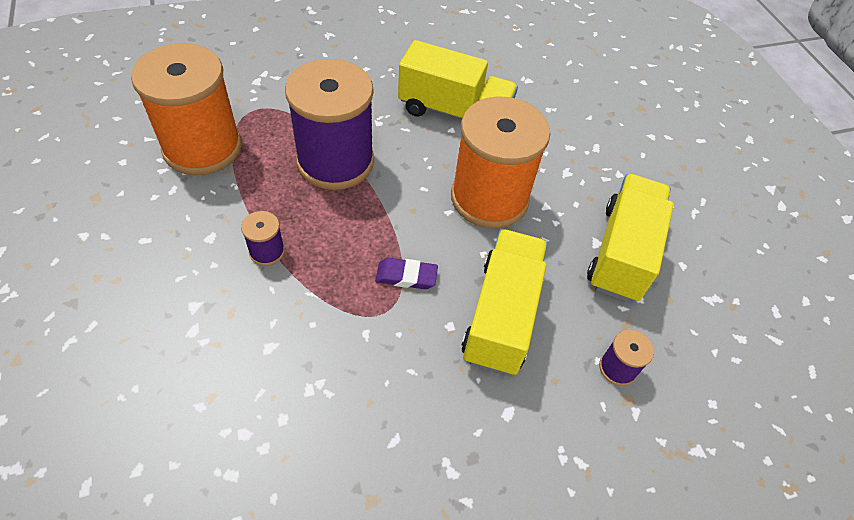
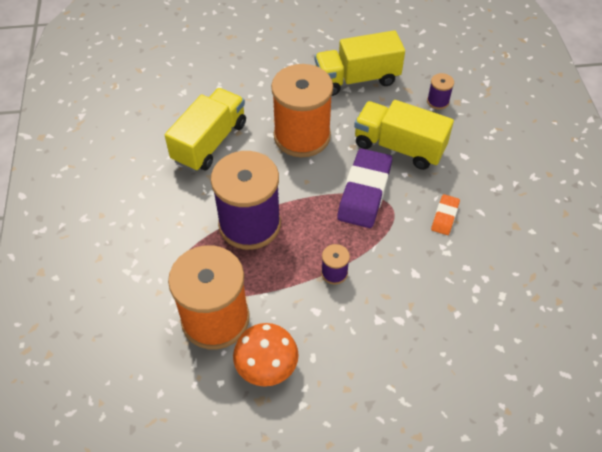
camera: 75 degrees left, 0 degrees up
purple eraser [375,258,438,289] -> purple eraser [337,148,392,228], size x2.02
yellow truck [587,174,674,302] -> yellow truck turned 45 degrees counterclockwise [315,30,405,96]
none -> orange mushroom [233,323,299,386]
none -> orange eraser [431,194,460,235]

